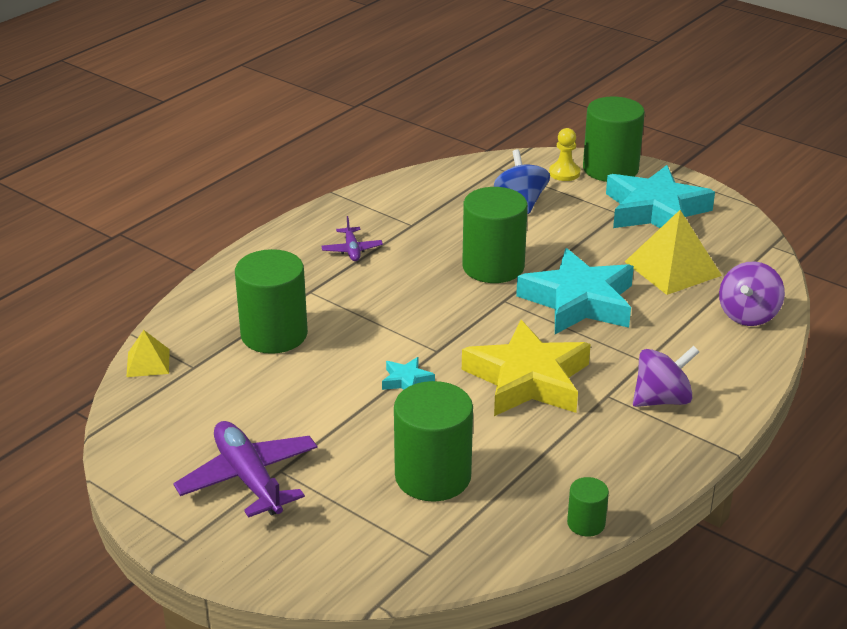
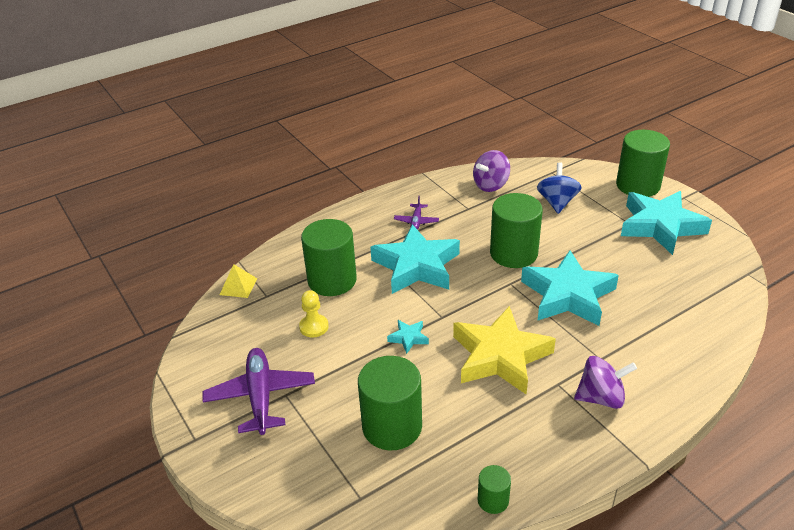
camera: 20 degrees right, 5 degrees up
yellow pawn [549,128,580,181] -> yellow pawn moved to [299,290,329,338]
yellow pyramid [625,210,722,295] -> none
purple spinning top [719,261,785,326] -> purple spinning top moved to [473,150,510,192]
none -> turquoise star [370,224,460,294]

